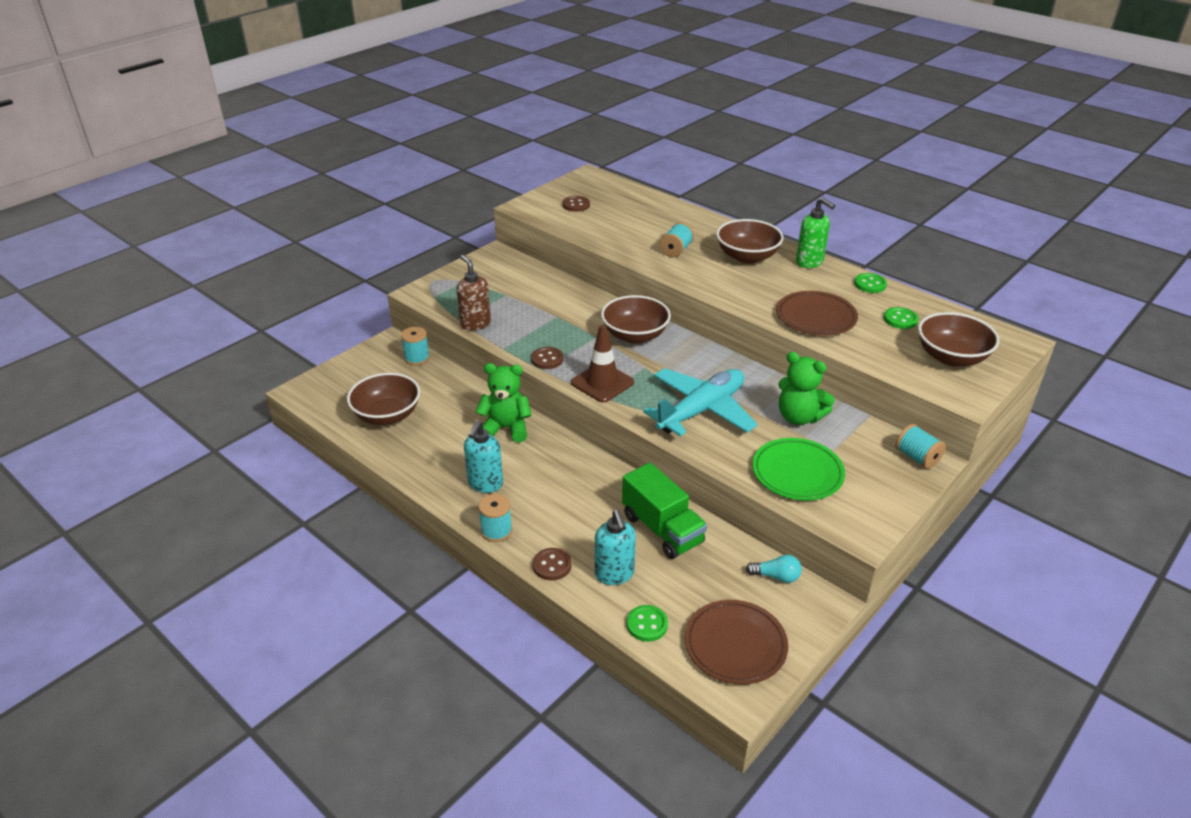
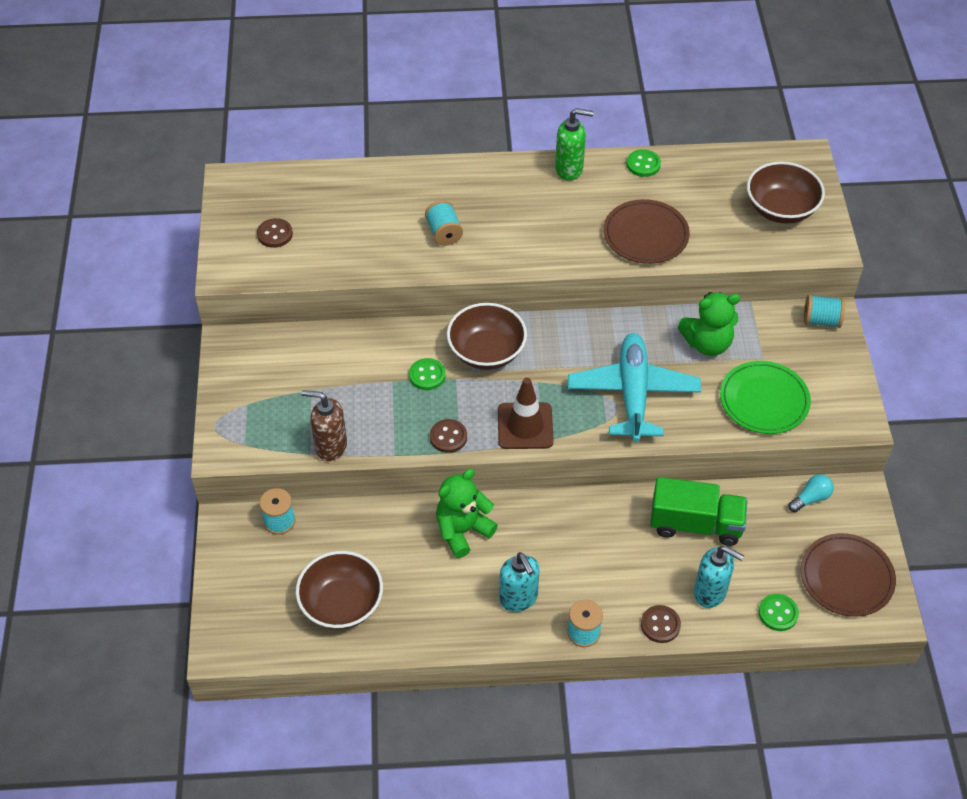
camera: 45 degrees left, 15 degrees up
brown bowl [716,219,783,264] -> none
green button [884,307,919,329] -> green button moved to [409,358,446,390]

